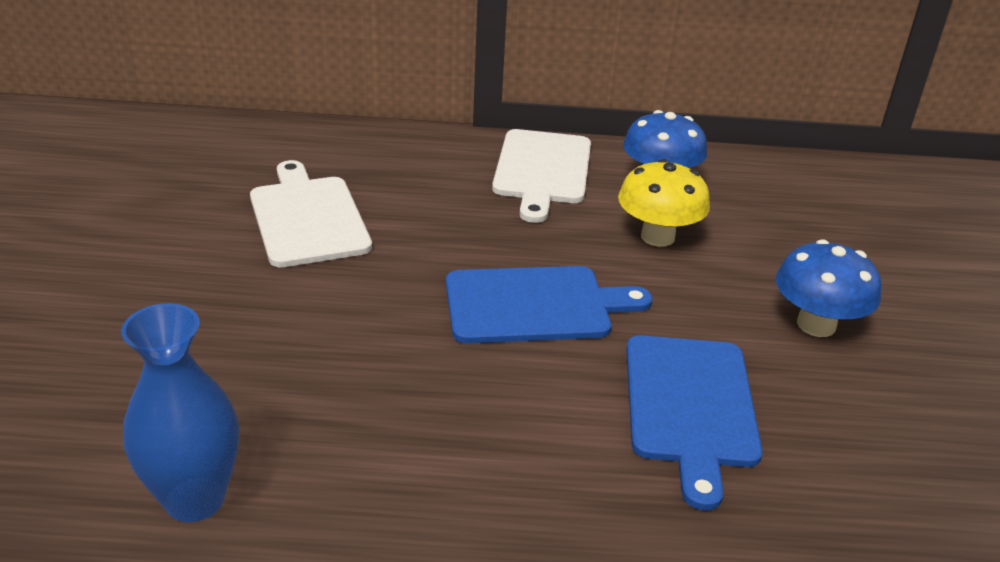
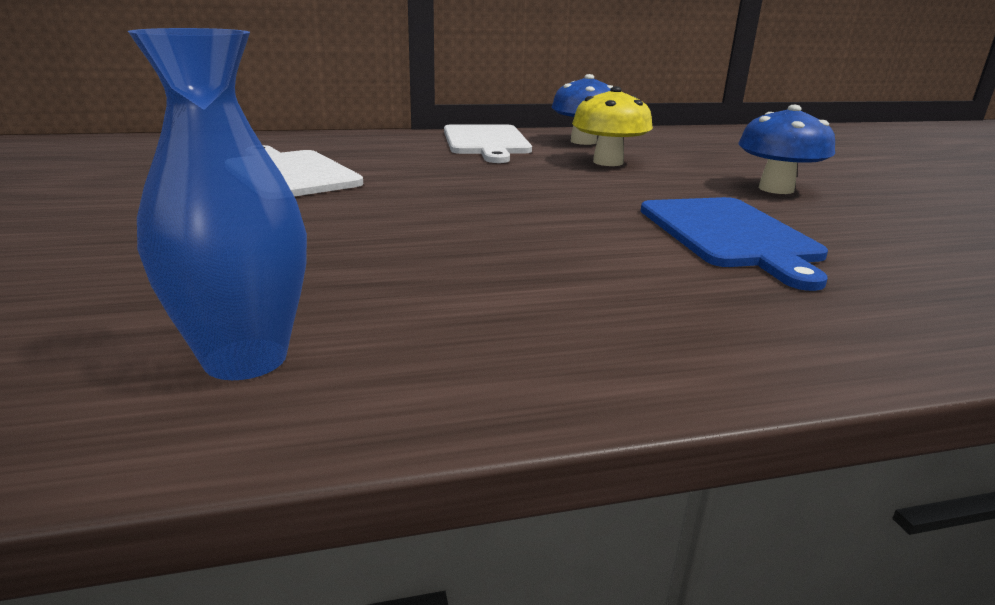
camera: 15 degrees left, 10 degrees down
blue cutting board [446,266,652,343] -> none

